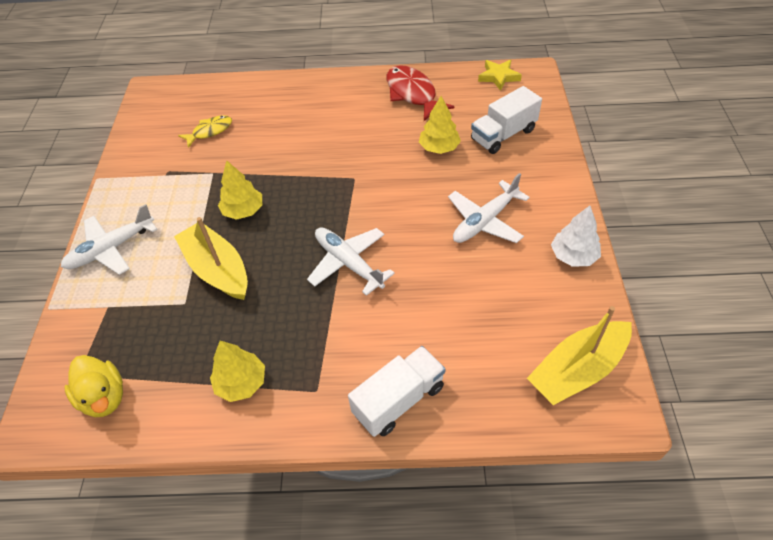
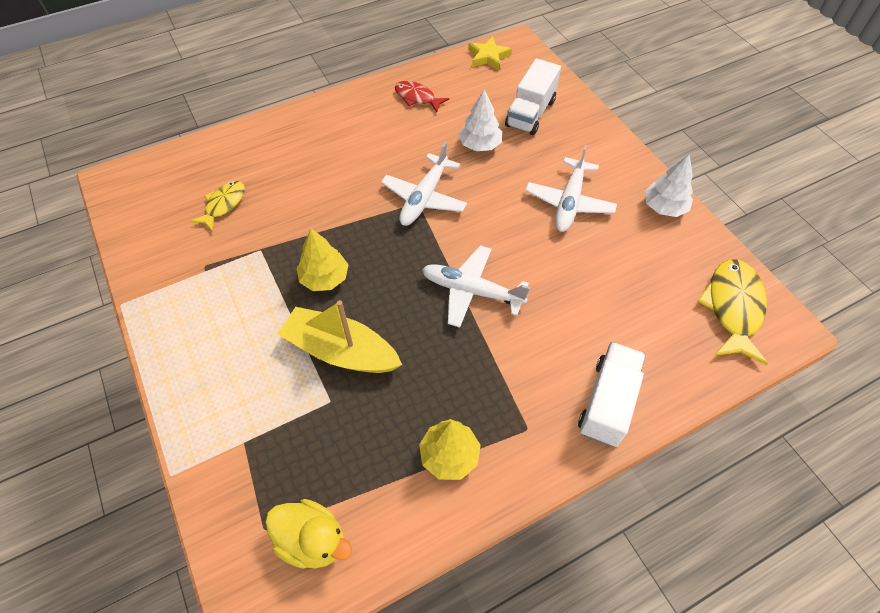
camera: 30 degrees left, 5 degrees up
white plane [61,204,158,275] -> white plane moved to [381,142,467,226]
red fish [387,65,454,121] -> red fish [395,81,449,112], size x0.61
yellow tree [419,96,461,154] -> white tree [458,89,502,151]
yellow boat [527,306,632,405] -> yellow fish [697,259,768,365]

